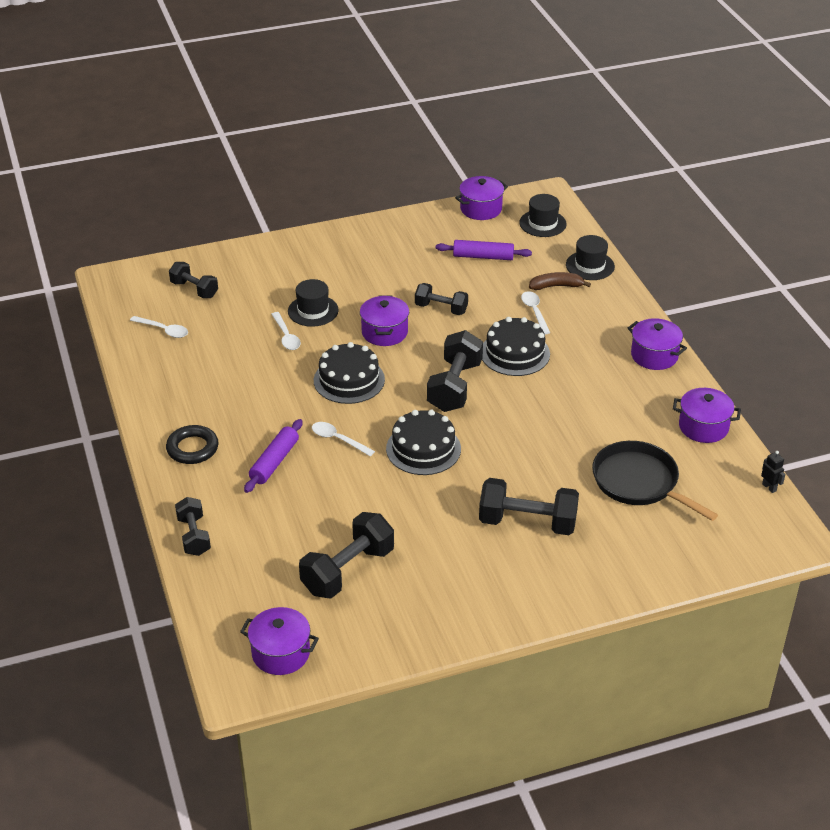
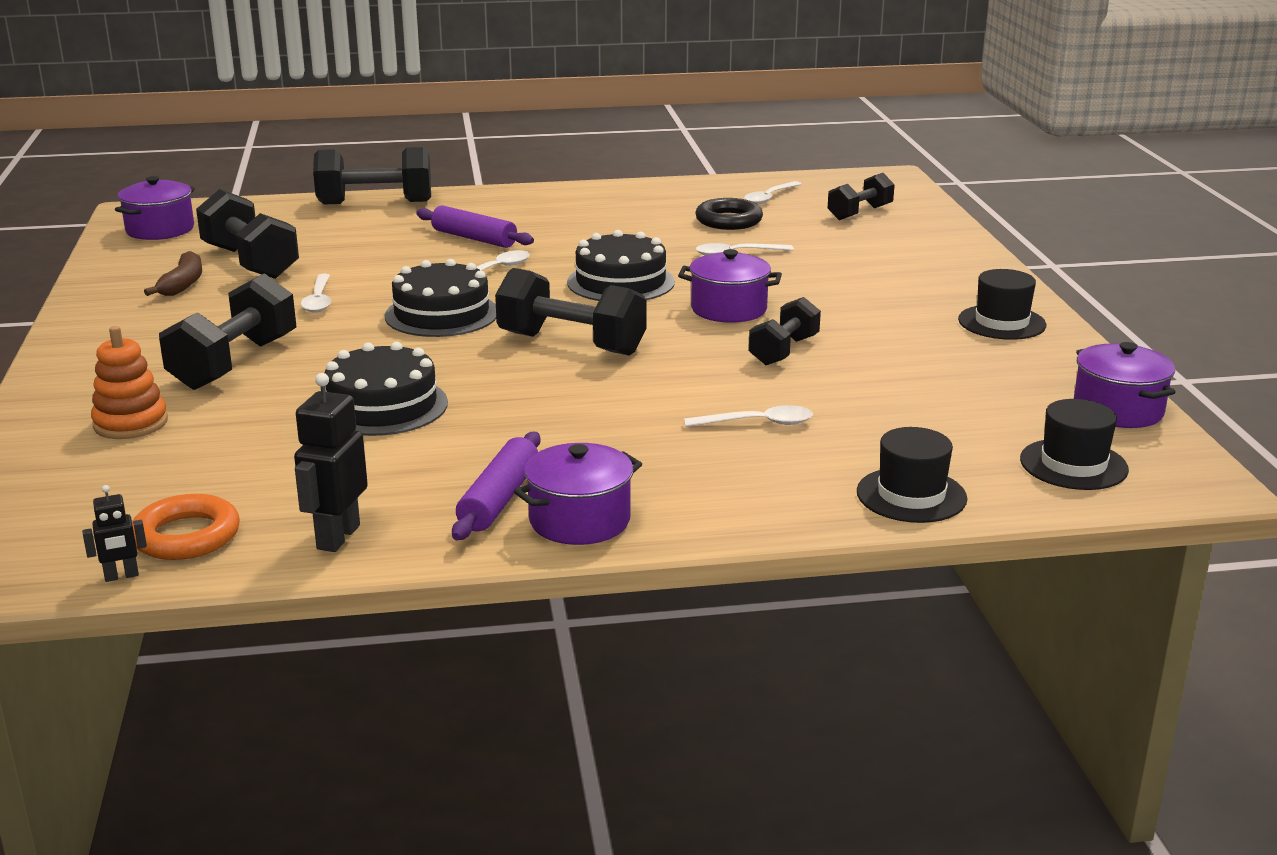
camera: 100 degrees right, 15 degrees down
black ring [166,425,219,464] -> black ring moved to [696,198,763,230]
black dumbbell [175,497,211,556] -> black dumbbell [313,147,431,204], size x1.61
black hat [288,279,339,327] -> black hat moved to [958,269,1046,340]
purple rolling pin [436,240,532,260] -> purple rolling pin moved to [452,432,541,541]
black cake [482,317,550,376] -> black cake moved to [325,342,448,436]
brown banana [529,272,591,290] -> brown banana moved to [144,251,202,296]
black pan [592,441,718,521] -> none
purple pot [673,388,741,443] -> black robot [294,373,368,552]
none -> orange stacking toy [91,326,168,439]
none -> orange ring [132,494,240,560]
none -> white spoon [301,274,331,313]

